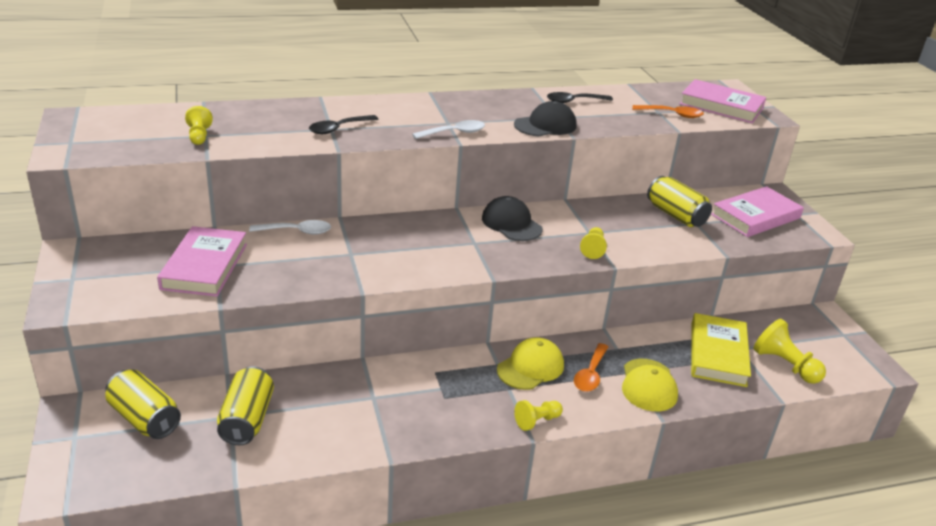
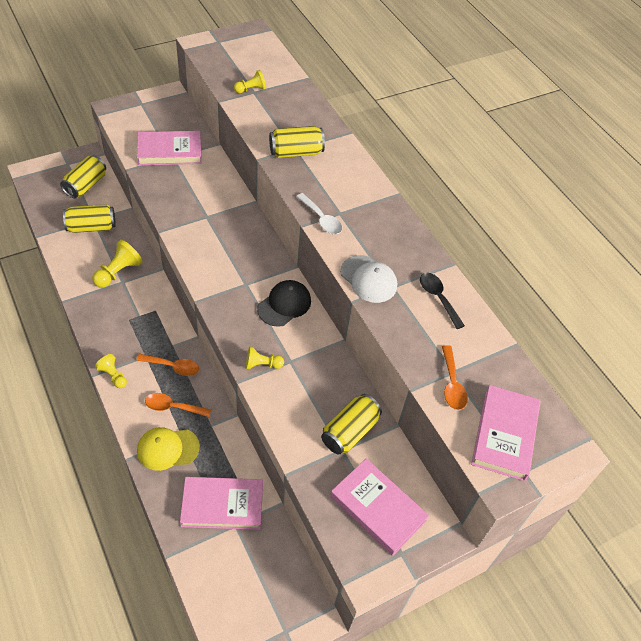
camera: 75 degrees right, 20 degrees up
white spoon [249,220,331,235] -> none
black spoon [309,115,378,134] -> yellow can [269,126,325,158]
yellow cap [497,337,564,390] -> orange spoon [136,354,199,376]
black cap [514,101,577,137] -> white cap [340,255,397,303]
yellow book [691,313,751,387] -> pink book [180,477,263,530]
yellow pawn [753,319,826,384] -> yellow pawn moved to [92,240,143,288]

